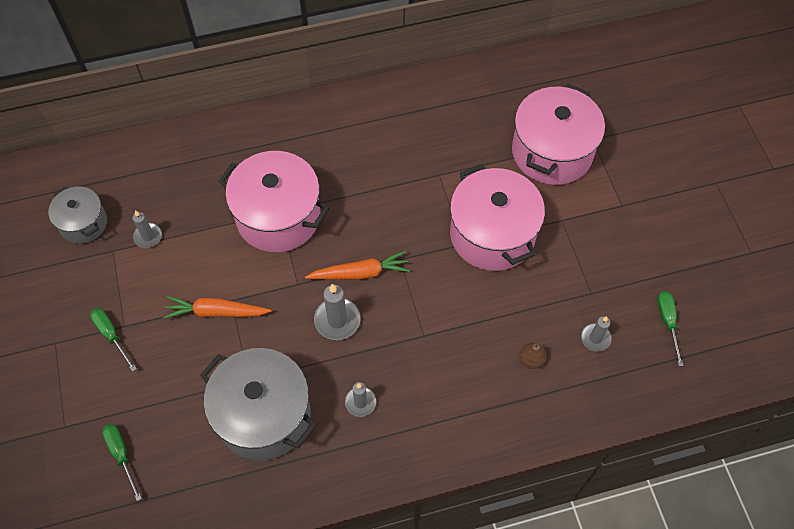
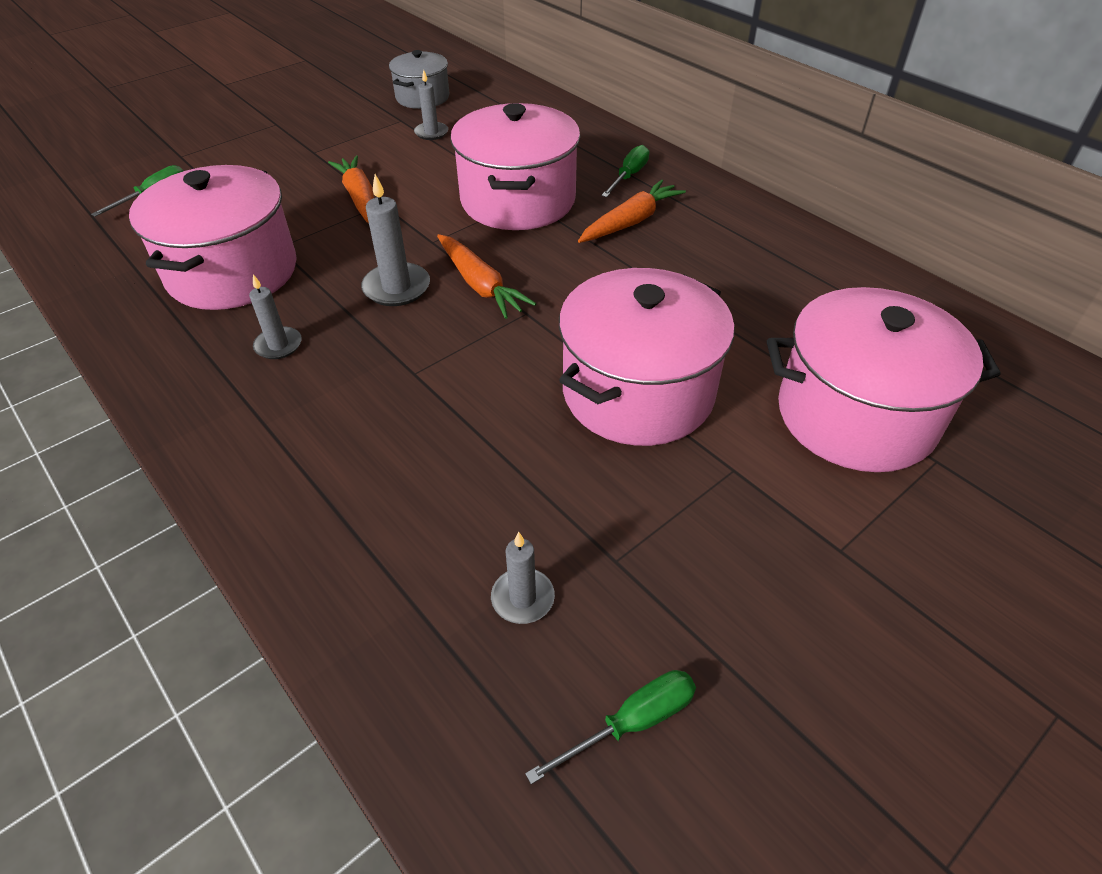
camera: 65 degrees right, 15 degrees down
green screwdriver [90,308,137,371] -> green screwdriver moved to [601,145,649,197]
grey pot [200,348,316,460] -> pink pot [129,165,297,310]
brown pear [520,343,546,369] -> none
none -> orange carrot [578,180,686,243]

